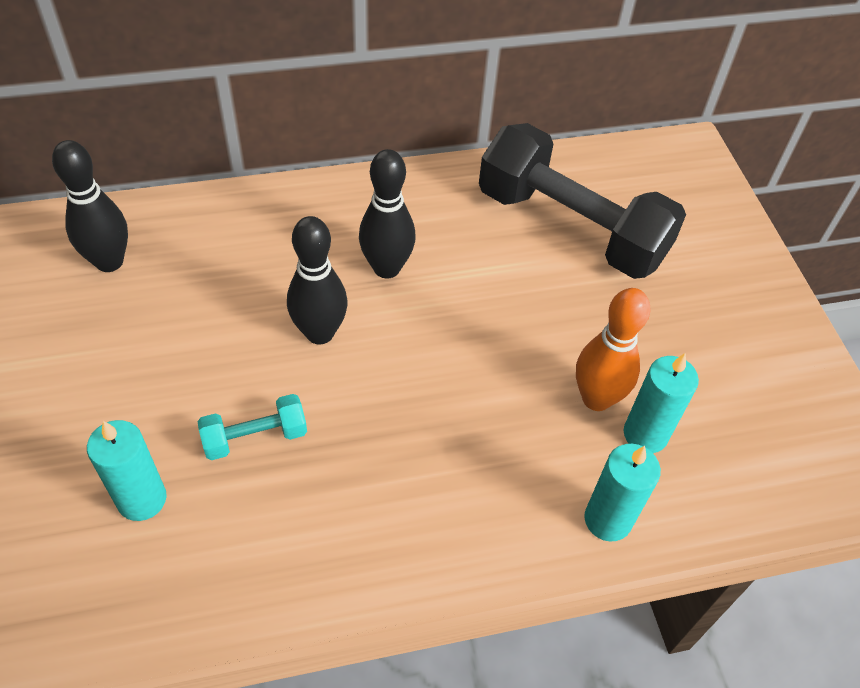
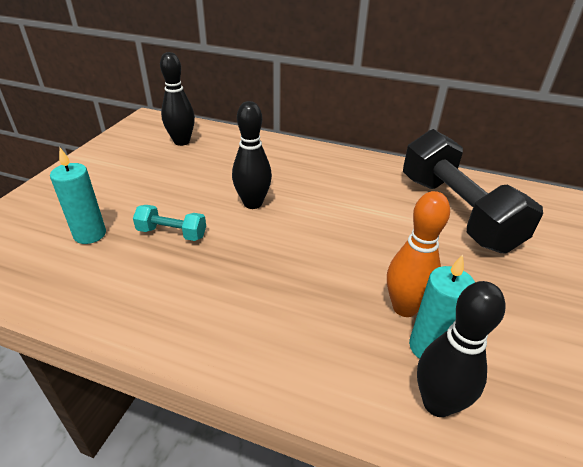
camera: 35 degrees right, 15 degrees down
black bowling pin [359,149,416,279] -> black bowling pin moved to [417,281,505,417]
turquoise candle [584,444,661,542] -> none

